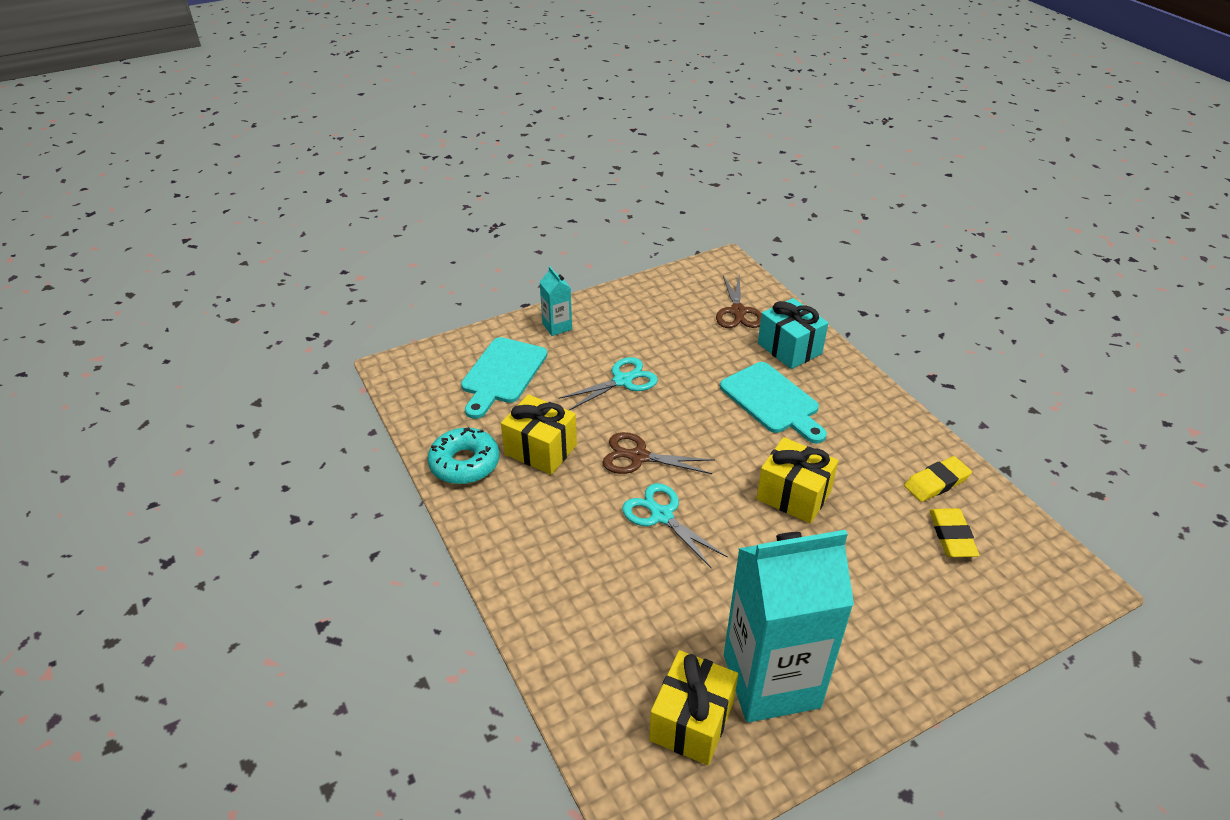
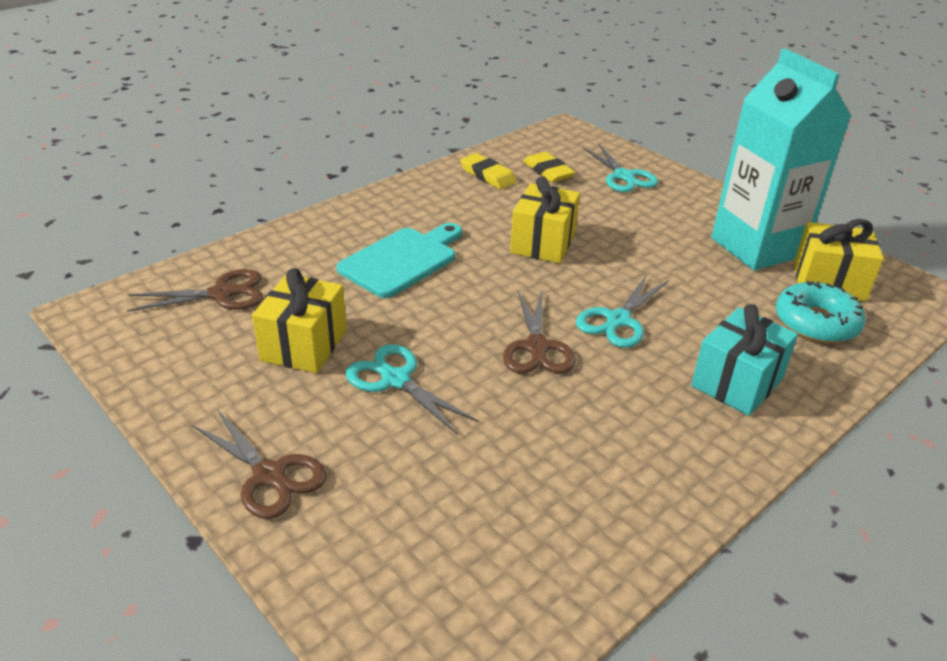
camera: 105 degrees left, 5 degrees down
turquoise donut [428,427,499,484] -> turquoise donut moved to [776,281,866,343]
turquoise cutting board [461,337,547,419] -> none
yellow gift [501,394,577,475] -> yellow gift moved to [252,268,347,373]
turquoise carton [540,266,572,336] -> brown scissors [191,409,327,519]
turquoise gift [758,298,828,369] -> turquoise gift moved to [691,304,798,416]
yellow eraser [930,508,979,557] -> yellow eraser turned 75 degrees clockwise [523,152,575,182]
none -> turquoise scissors [582,143,658,192]

